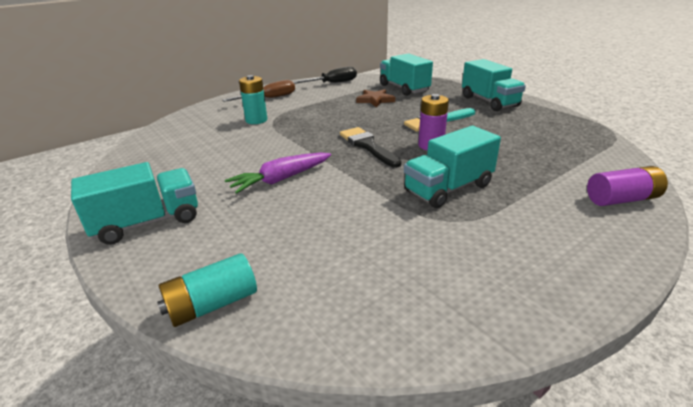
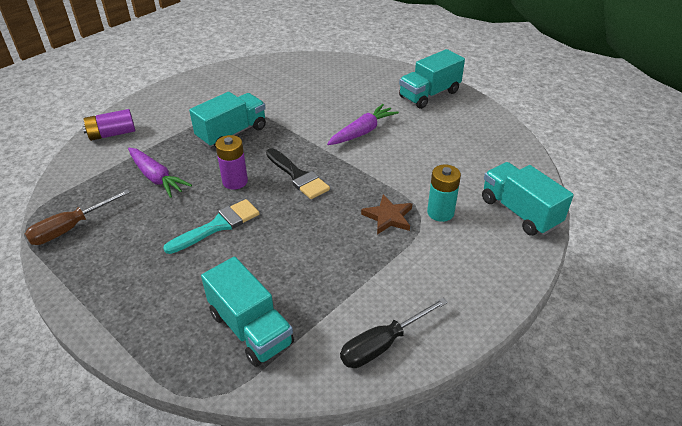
camera: 170 degrees right, 10 degrees up
turquoise battery [157,253,257,327] -> none
brown screwdriver [223,80,295,102] -> brown screwdriver moved to [25,189,131,245]
brown star [356,89,395,108] -> brown star moved to [361,194,412,234]
turquoise truck [462,59,526,111] -> turquoise truck moved to [482,162,574,236]
none -> purple carrot [128,148,192,198]

